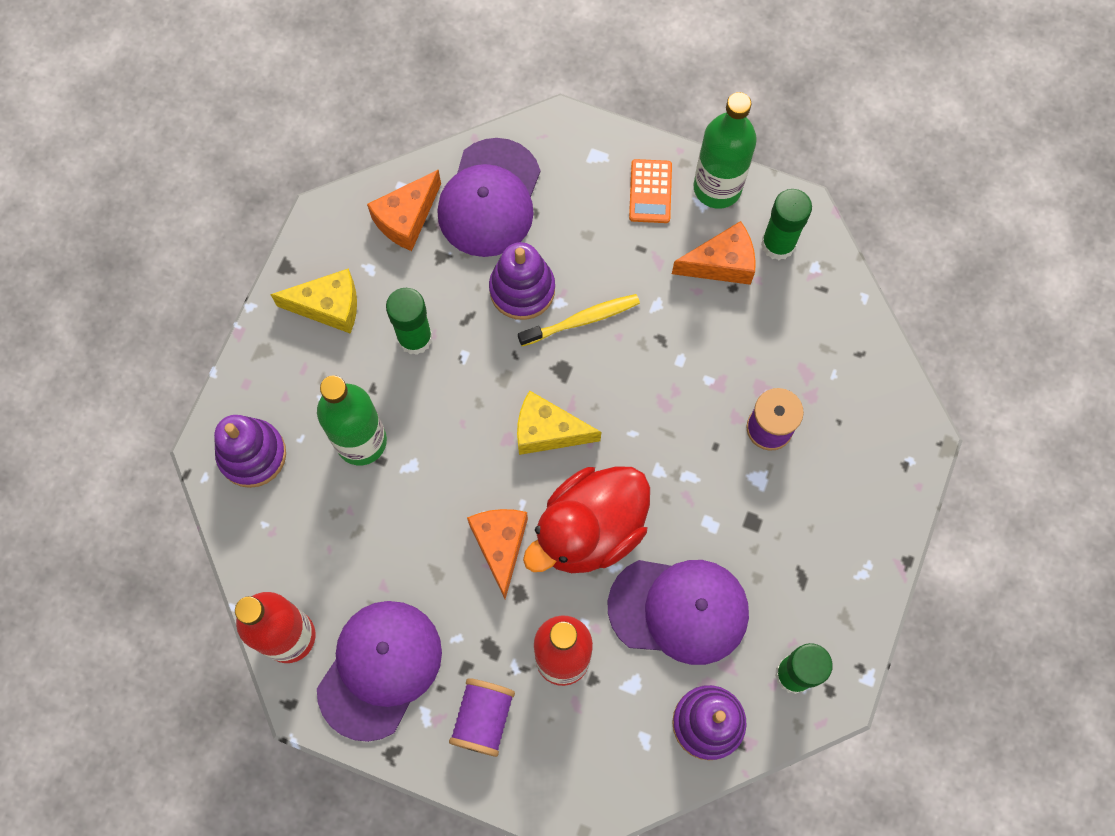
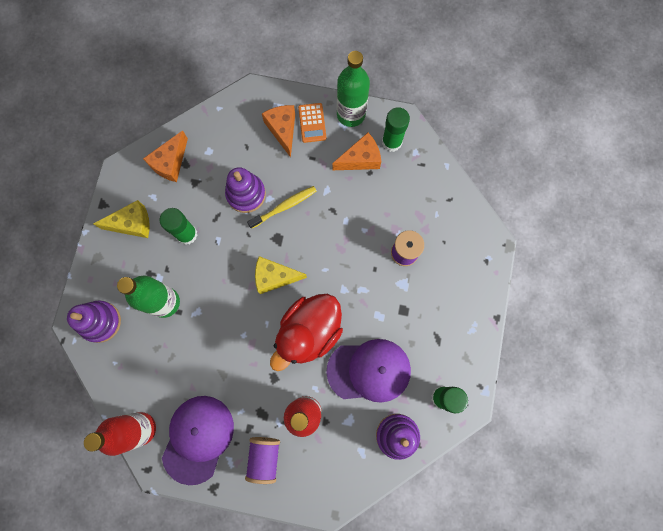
camera: 10 degrees left, 5 degrees up
purple cap [437,138,540,257] -> none
orange cheese [467,509,528,599] -> orange cheese moved to [262,105,295,158]

